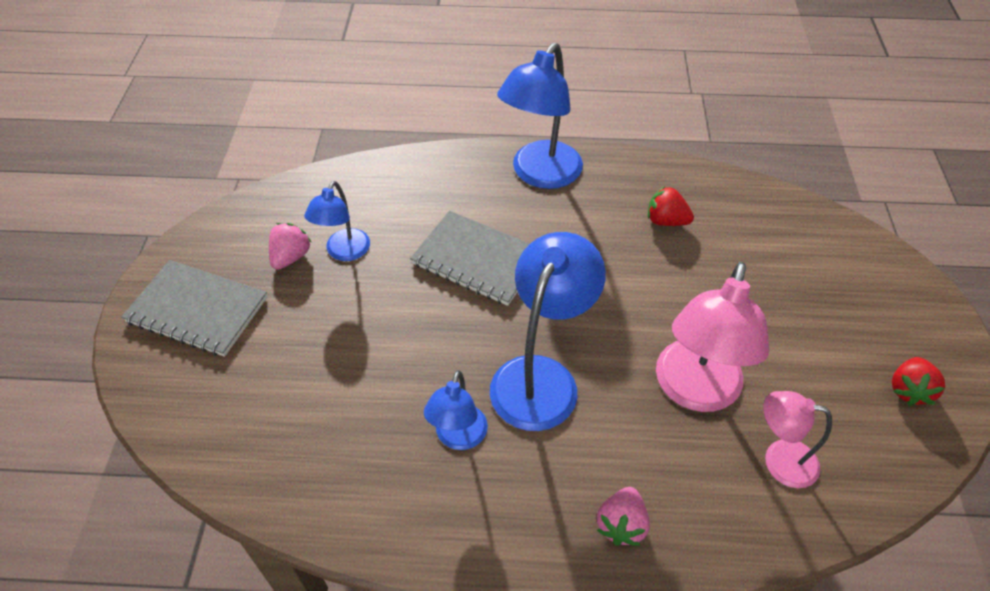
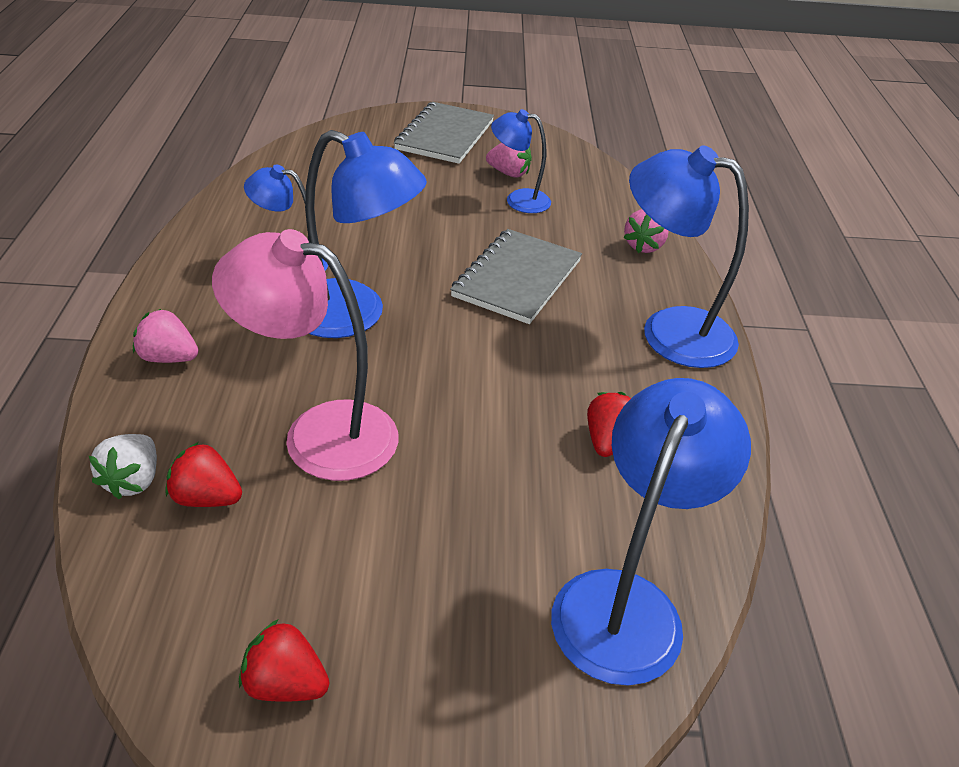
camera: 85 degrees right, 10 degrees down
pink lamp [763,391,832,488] -> red strawberry [165,442,242,507]
none -> white strawberry [89,434,157,499]
none -> blue lamp [551,378,751,686]
none -> pink strawberry [623,209,669,253]

